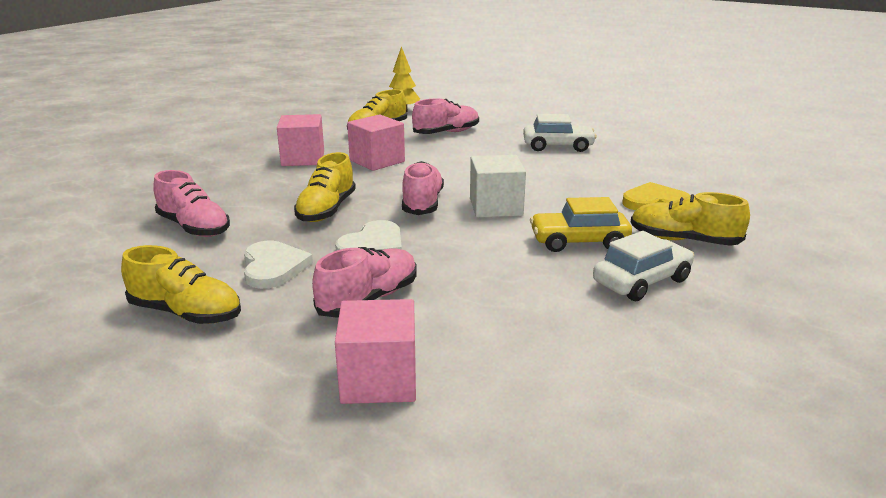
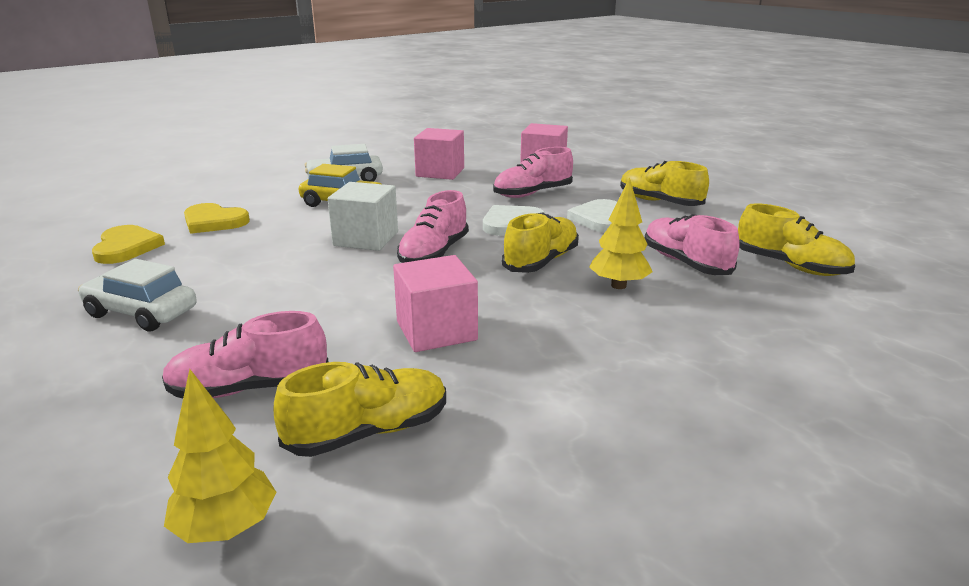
camera: 160 degrees left, 0 degrees up
pink cube [277,114,324,166] -> pink cube moved to [414,128,464,180]
yellow shoe [631,192,750,246] -> yellow shoe moved to [738,203,855,276]
none -> yellow heart [92,225,165,264]
none -> yellow tree [589,177,653,289]

